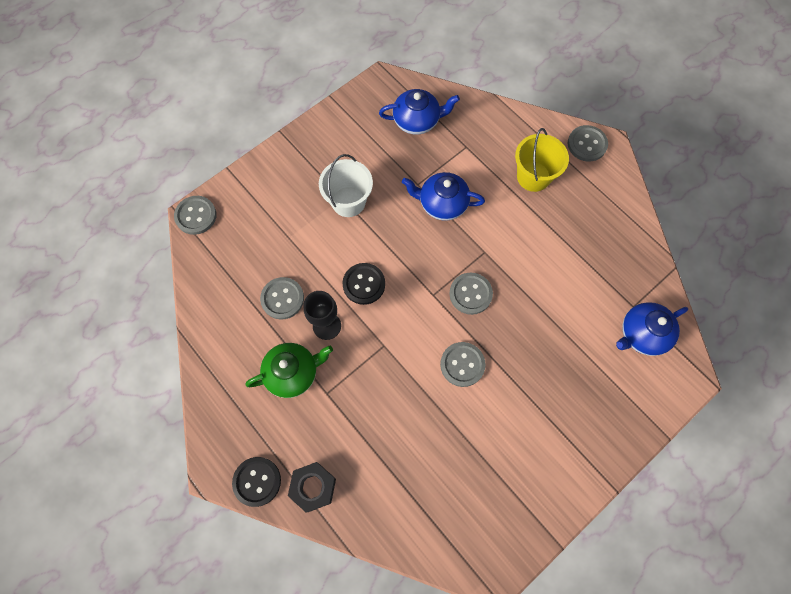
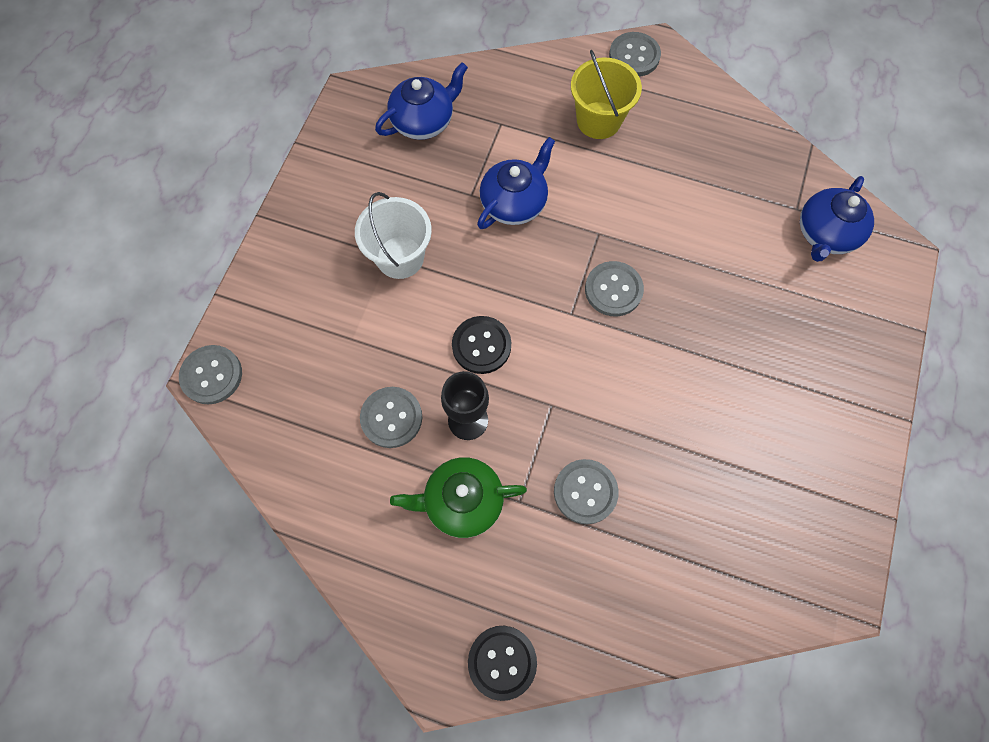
camera: 30 degrees left, 0 degrees up
green teapot [245,343,333,398] -> green teapot turned 135 degrees counterclockwise [390,457,527,538]
black nut [288,462,336,513] -> none
blue teapot [402,172,485,221] -> blue teapot turned 150 degrees clockwise [477,137,555,229]
grey button [440,342,486,387] -> grey button moved to [554,459,619,524]

